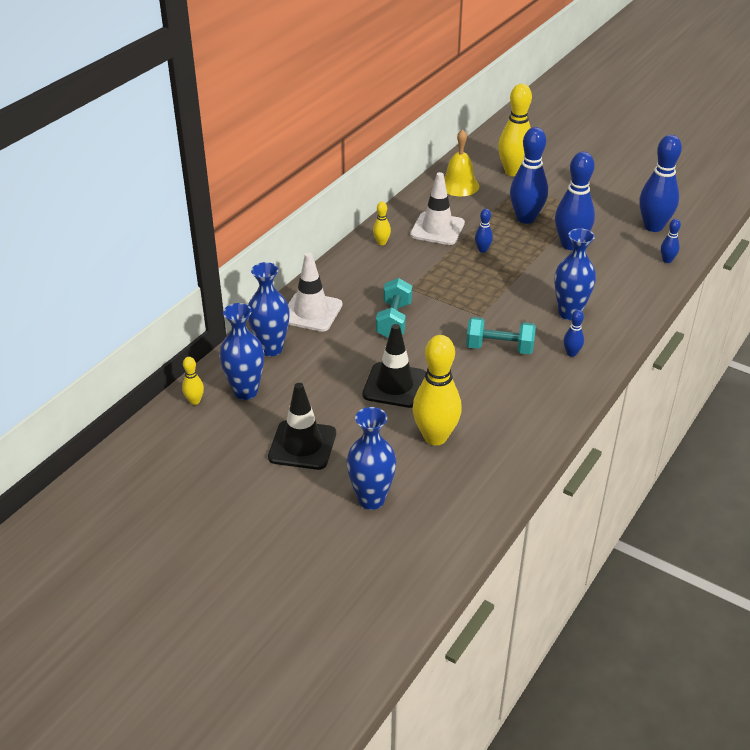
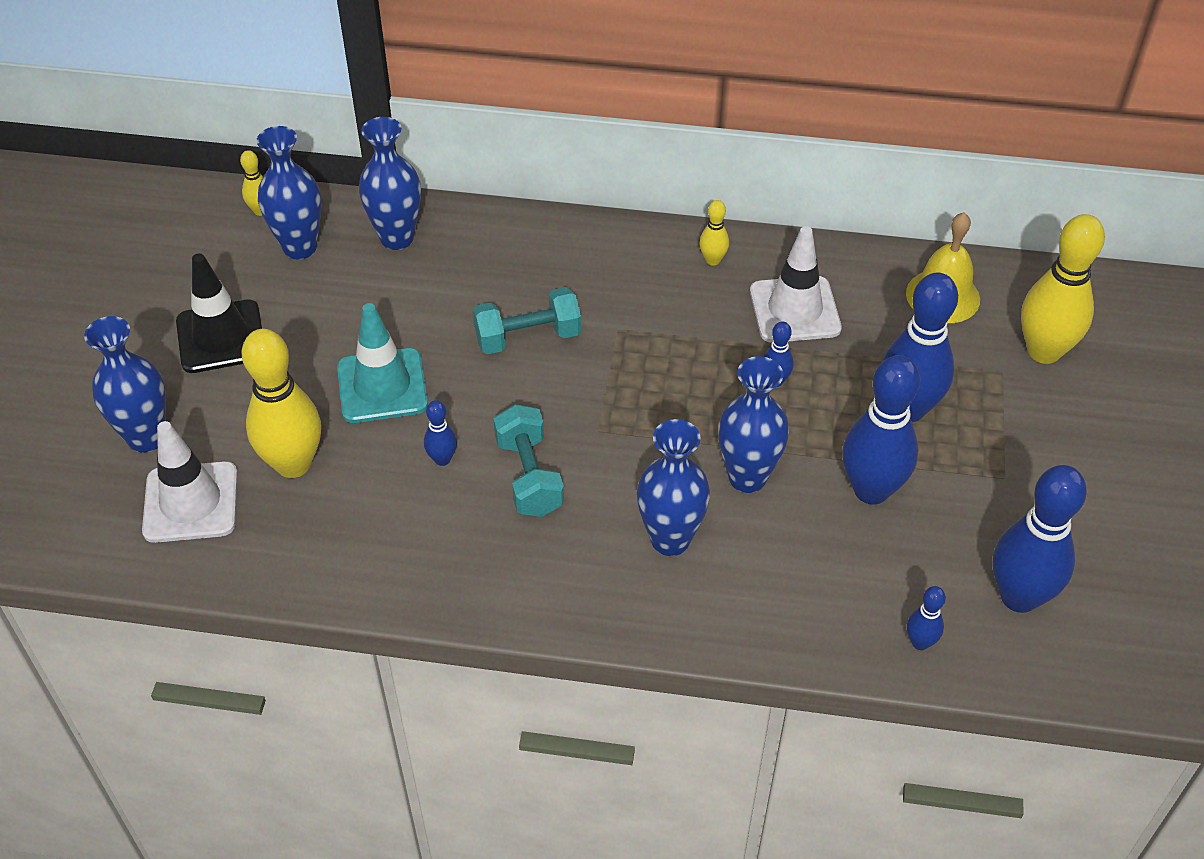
camera: 65 degrees right, 10 degrees up
white traffic cone [288,253,342,332] -> white traffic cone moved to [142,421,238,543]
black traffic cone [362,324,426,408] -> turquoise traffic cone [337,303,428,423]
blue bowling pin [564,310,584,357] -> blue bowling pin moved to [424,400,457,466]
none -> blue vase [718,356,789,493]

